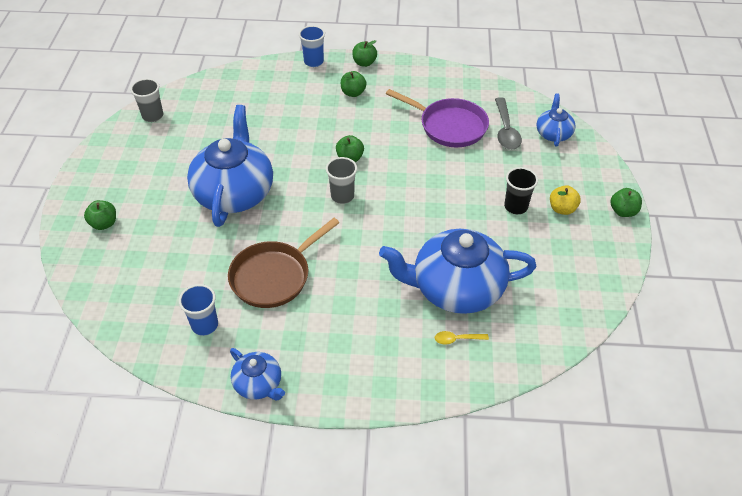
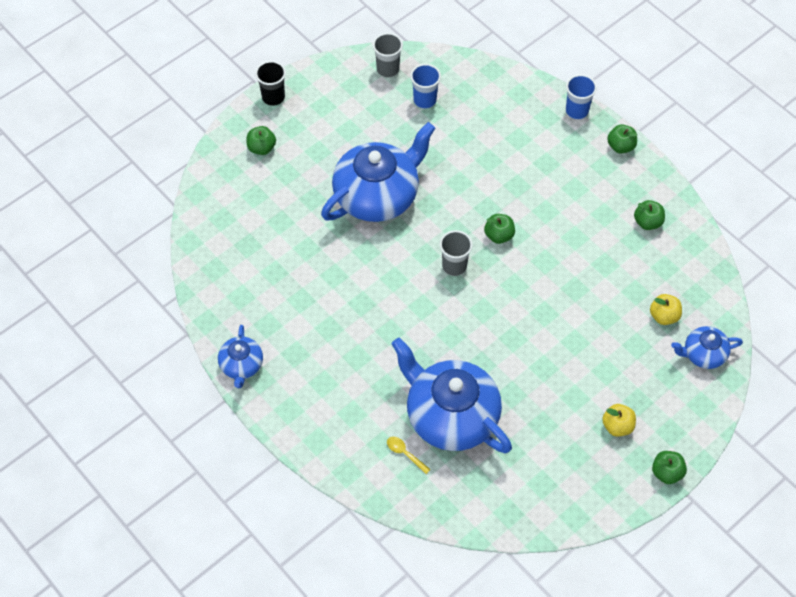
camera: 45 degrees right, 10 degrees up
blue cup [179,284,218,336] -> blue cup moved to [410,64,441,109]
brown pan [228,218,339,308] -> none
green apple [341,71,367,97] -> green apple moved to [634,200,665,230]
purple pan [386,89,489,147] -> none
grey spoon [495,97,522,150] -> yellow apple [650,294,682,325]
black cup [504,167,538,214] -> black cup moved to [255,61,286,106]
blue teapot [536,94,576,147] -> blue teapot turned 150 degrees counterclockwise [671,326,743,369]

